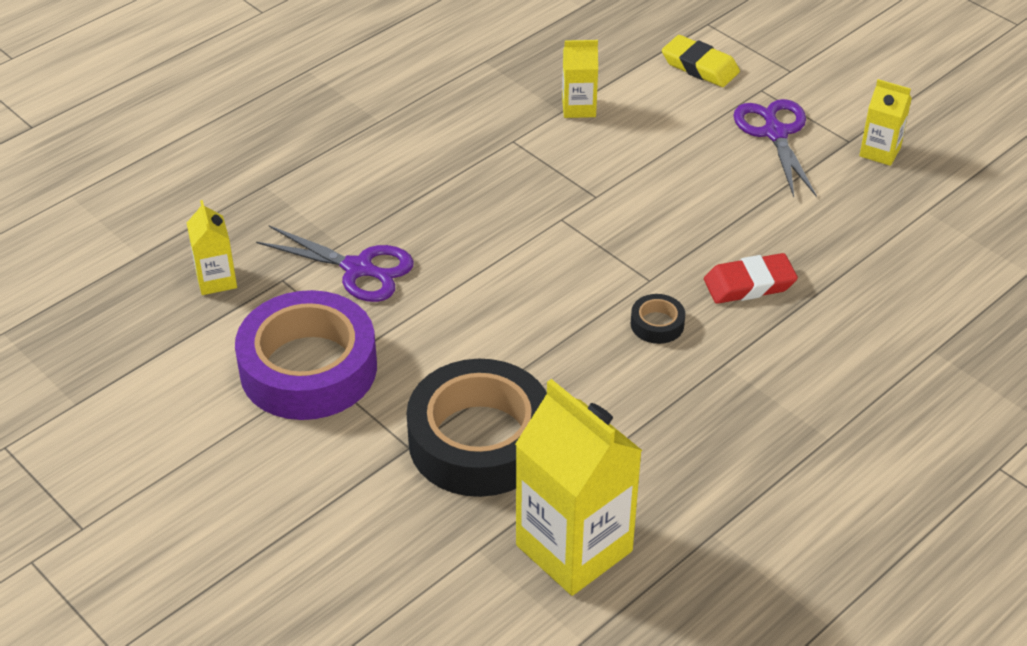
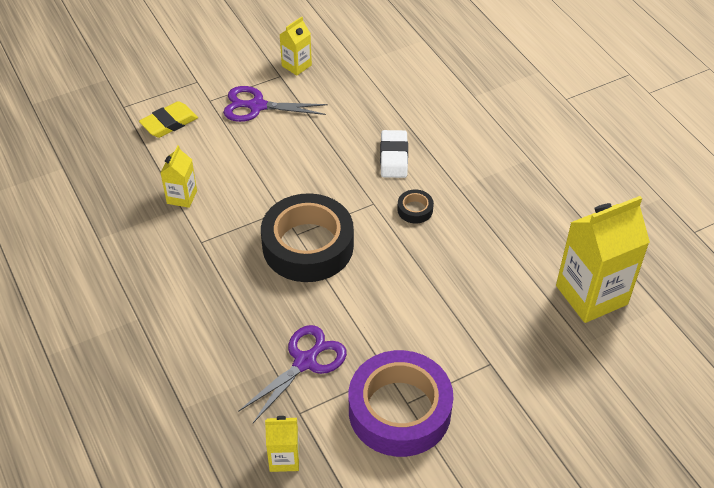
camera: 75 degrees left, 5 degrees up
black tape [406,359,547,497] -> black tape moved to [261,193,354,282]
red eraser [704,253,798,304] -> white eraser [380,130,408,178]

